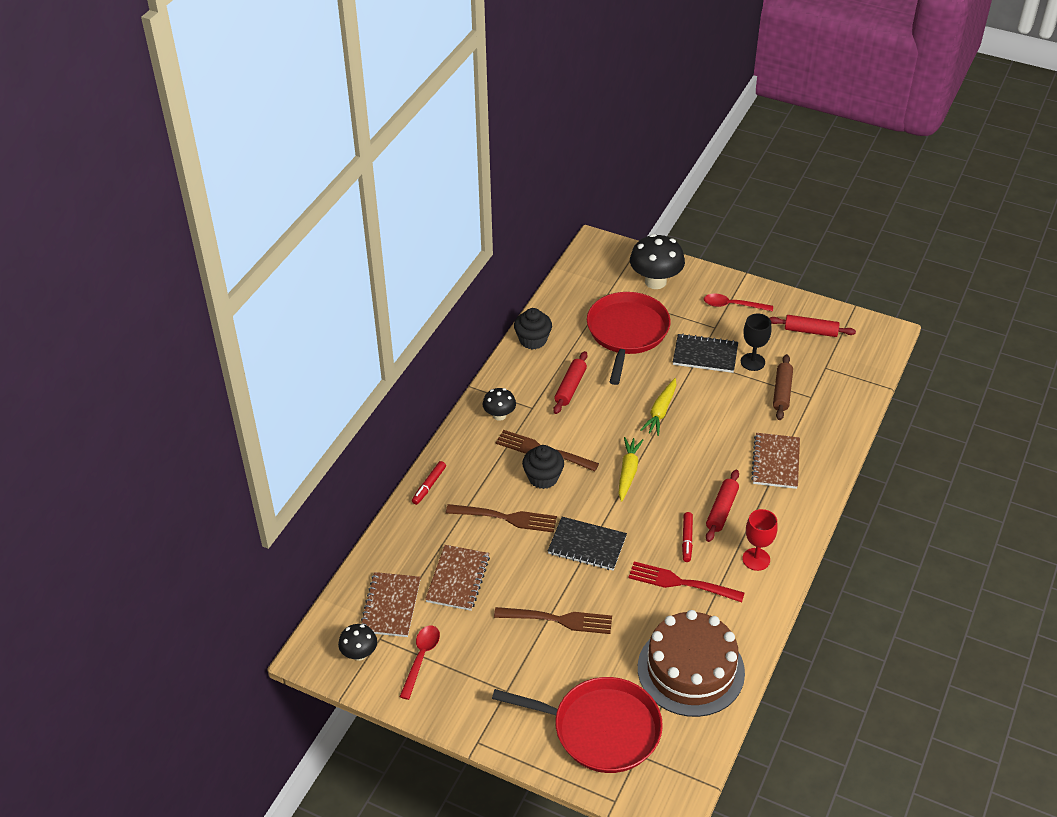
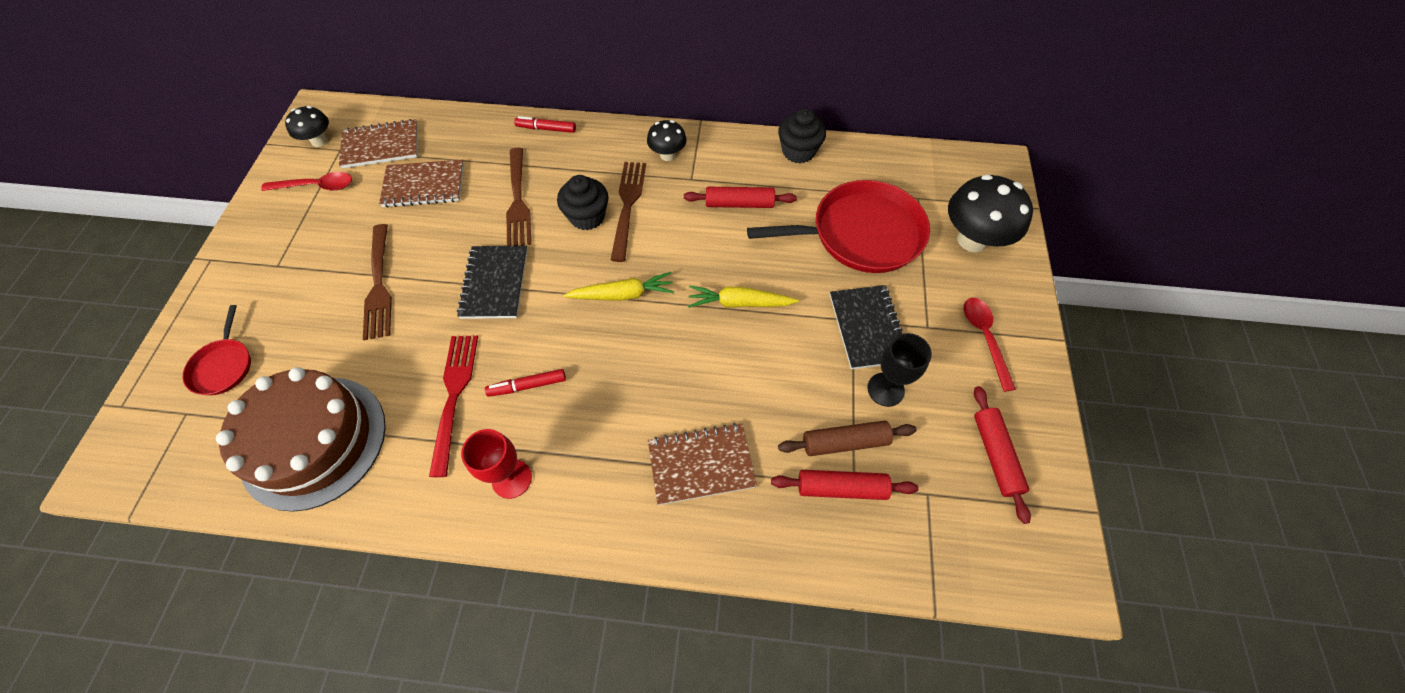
camera: 70 degrees right, 15 degrees up
red pan [492,677,663,773] -> red pan [183,305,251,395], size x0.49
red rolling pin [706,470,739,542] -> red rolling pin moved to [771,470,919,500]

